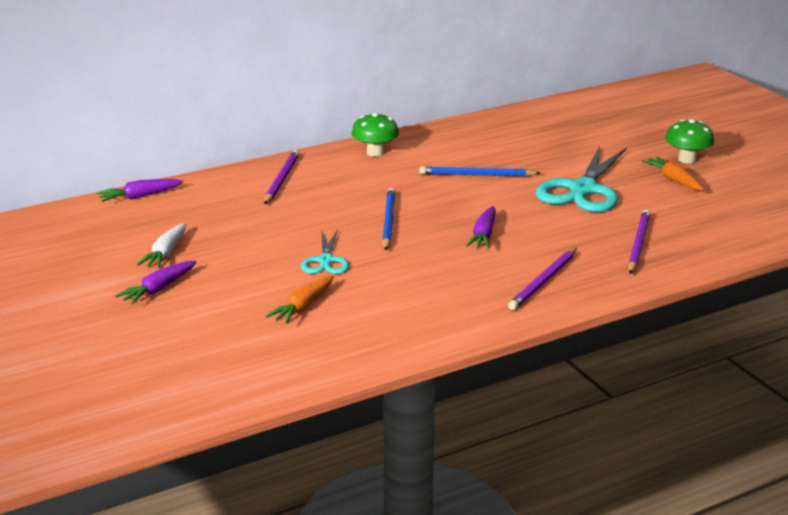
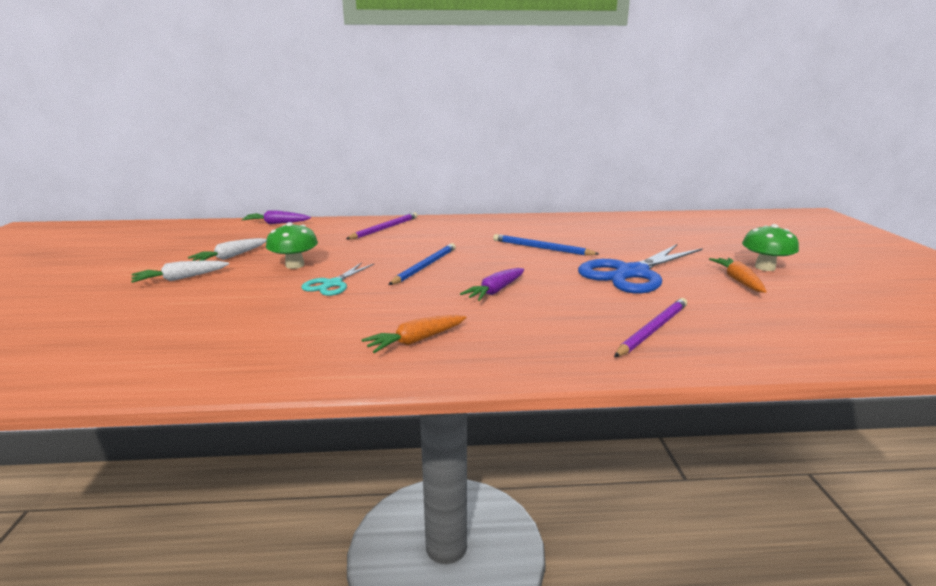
camera: 25 degrees right, 5 degrees down
purple carrot [115,261,197,305] -> white carrot [131,261,229,283]
orange carrot [265,275,334,324] -> orange carrot moved to [361,315,467,353]
green mushroom [351,113,399,157] -> green mushroom moved to [266,222,318,269]
purple pencil [508,248,577,310] -> none
turquoise scissors [536,146,627,212] -> blue scissors [578,244,703,294]

